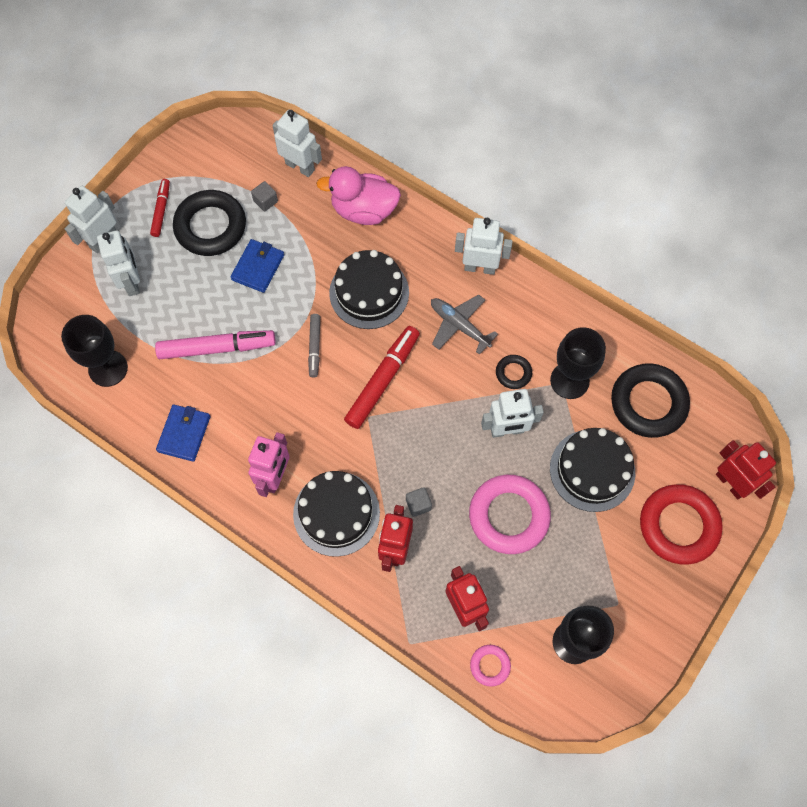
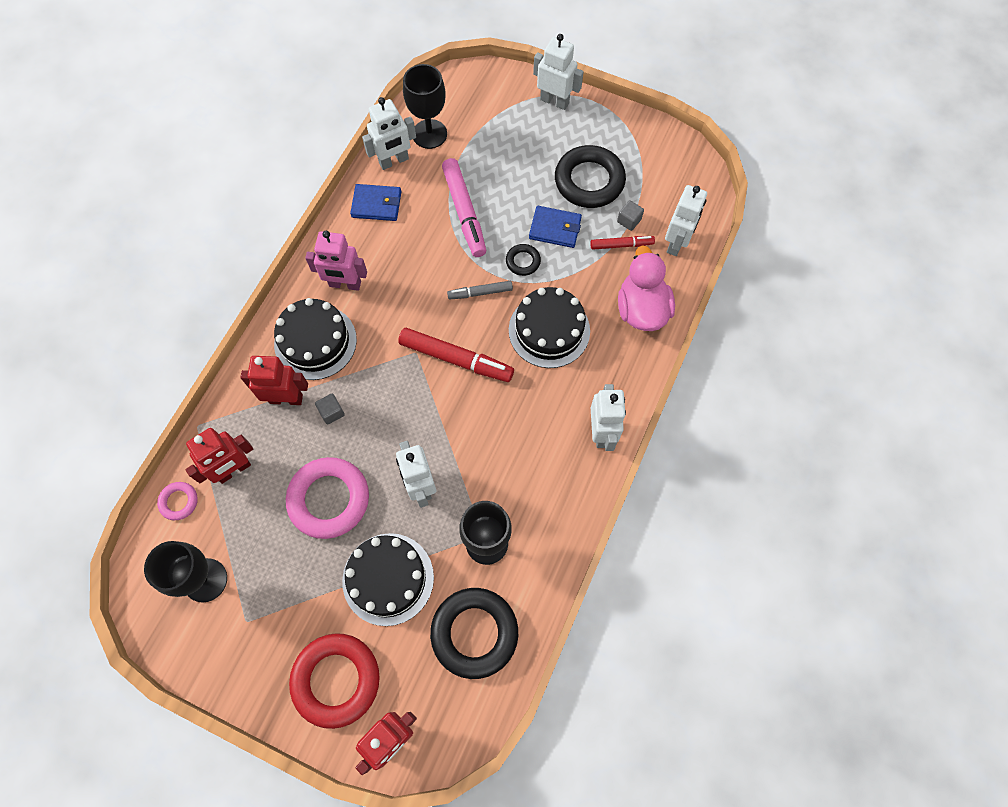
camera: 80 degrees right, 0 degrees up
white robot [97,230,140,296] -> white robot moved to [362,97,416,170]
red marker [150,179,170,237] -> red marker moved to [590,236,655,250]
grey plane [431,294,498,355] -> none
black ring [496,355,532,389] -> black ring moved to [506,244,541,276]

